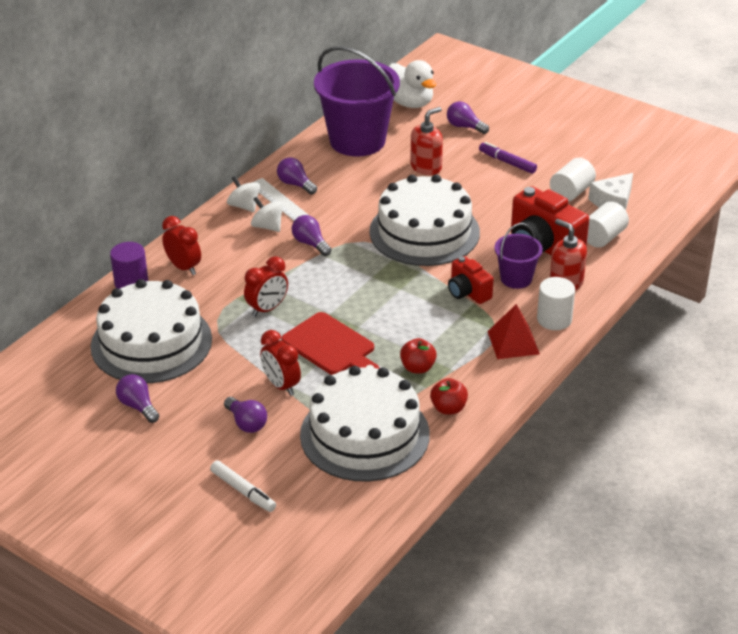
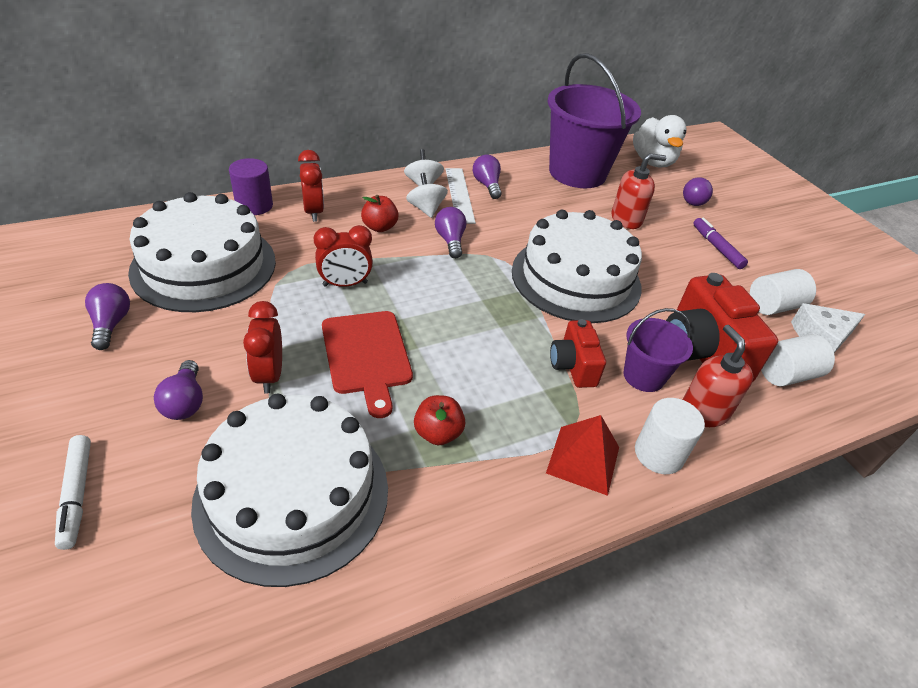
camera: 25 degrees right, 5 degrees up
red apple [430,378,468,415] -> red apple moved to [361,195,399,232]
purple light bulb [447,101,489,134] -> purple light bulb turned 135 degrees counterclockwise [683,177,713,206]

